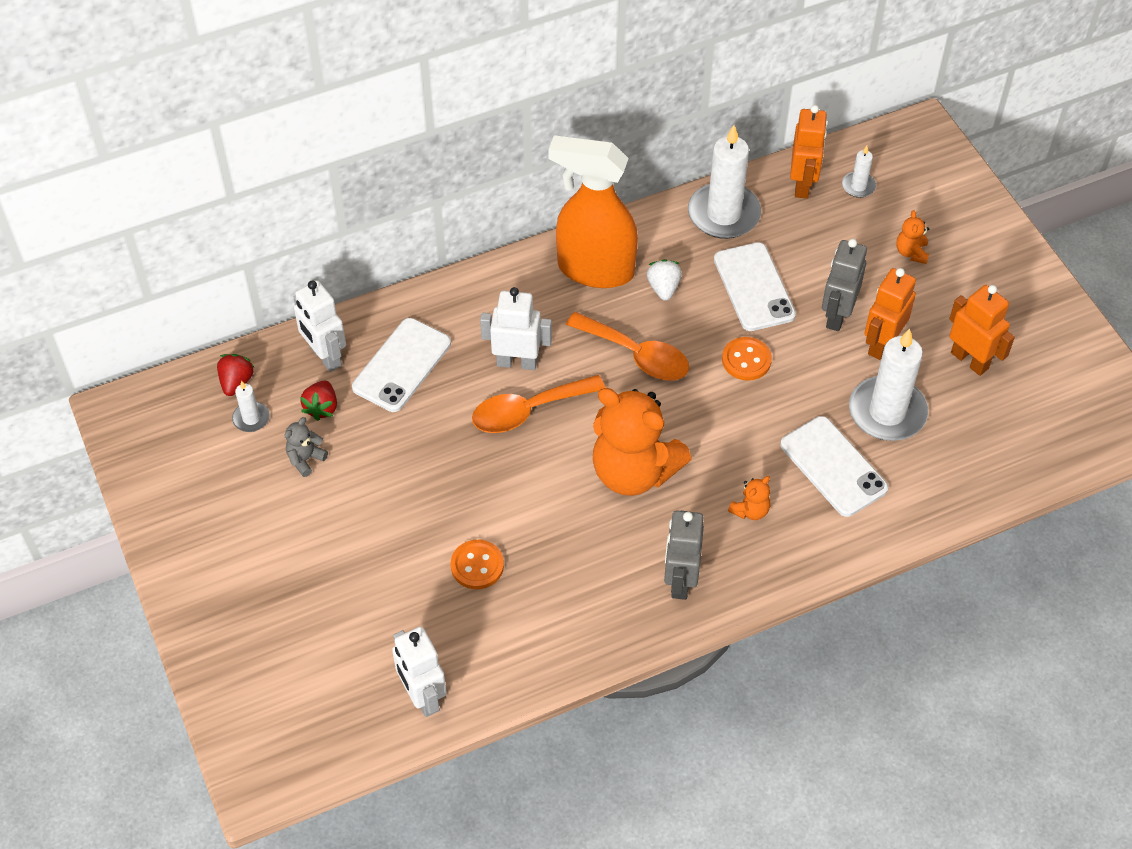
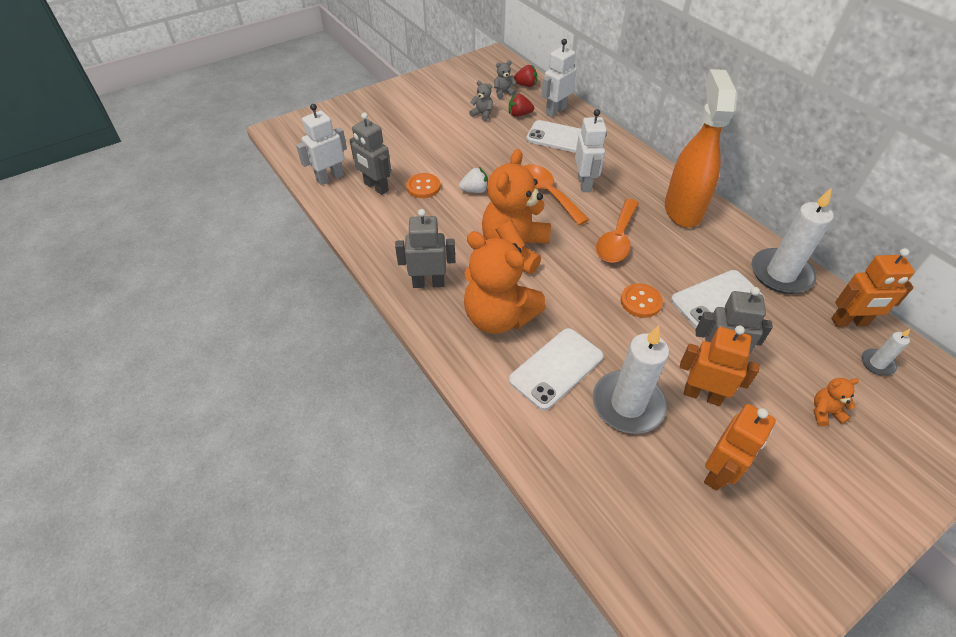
camera: 80 degrees right, 5 degrees down
white candle [232,381,270,432] -> grey teddy bear [494,60,517,99]
white strawberry [647,259,682,301] -> white strawberry moved to [459,167,488,193]
orange teddy bear [728,476,770,520] -> orange teddy bear [464,231,546,334], size x2.46
none -> grey robot [350,112,391,195]

